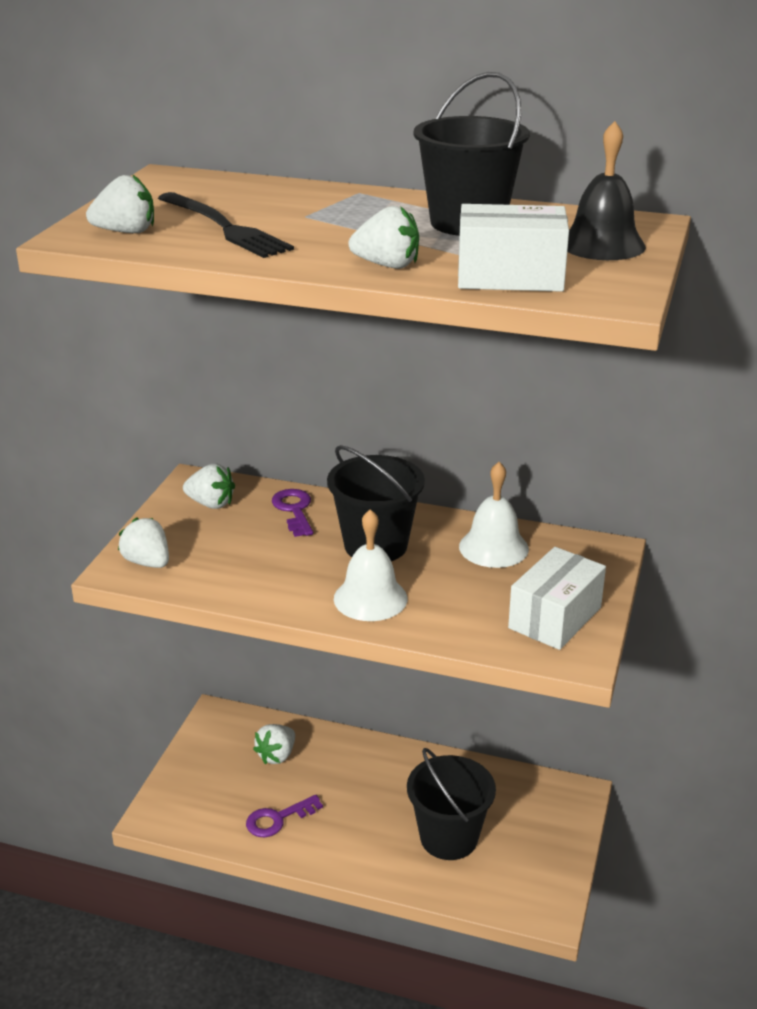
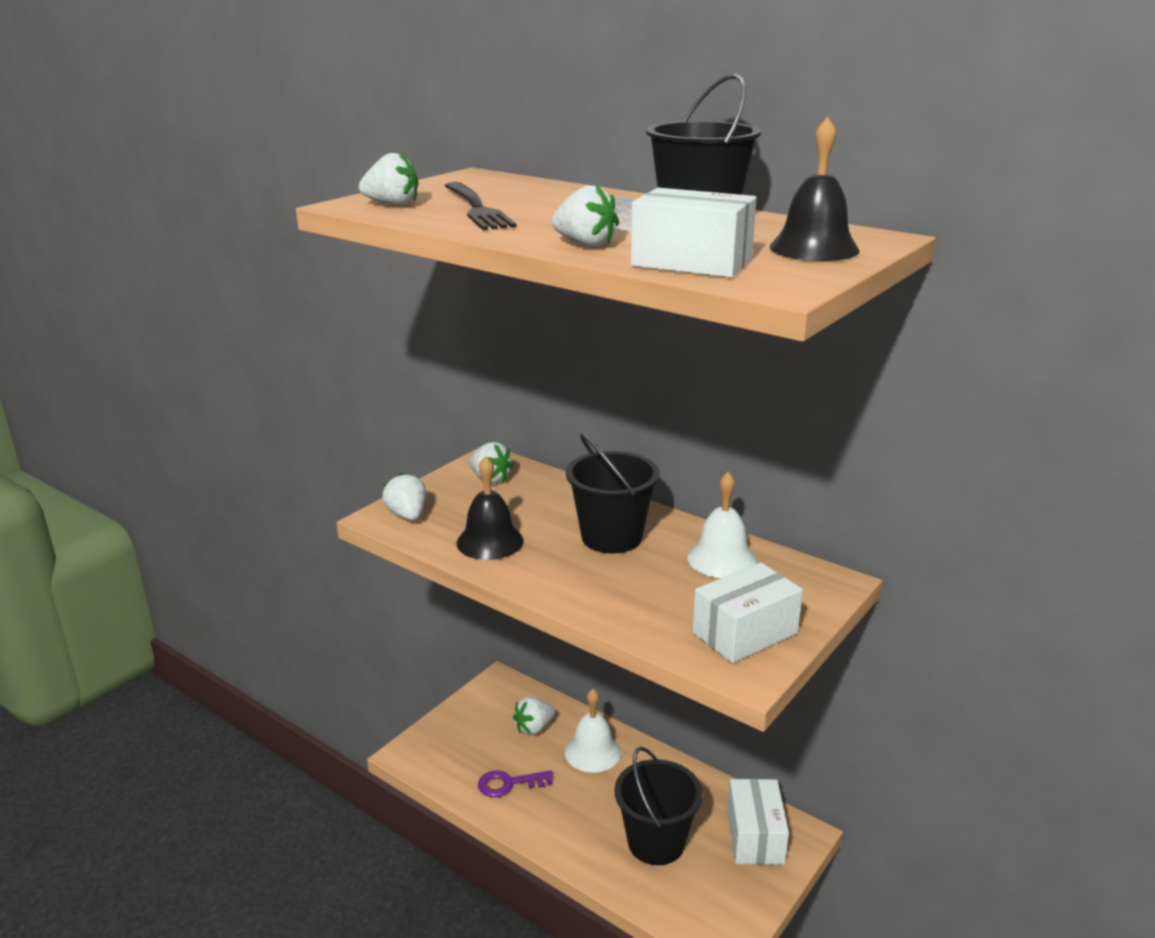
camera: 20 degrees right, 5 degrees down
purple key [272,489,313,537] -> none
white bell [334,509,408,621] -> white bell moved to [565,689,621,773]
none -> black bell [457,456,524,560]
none -> white box [727,779,789,864]

